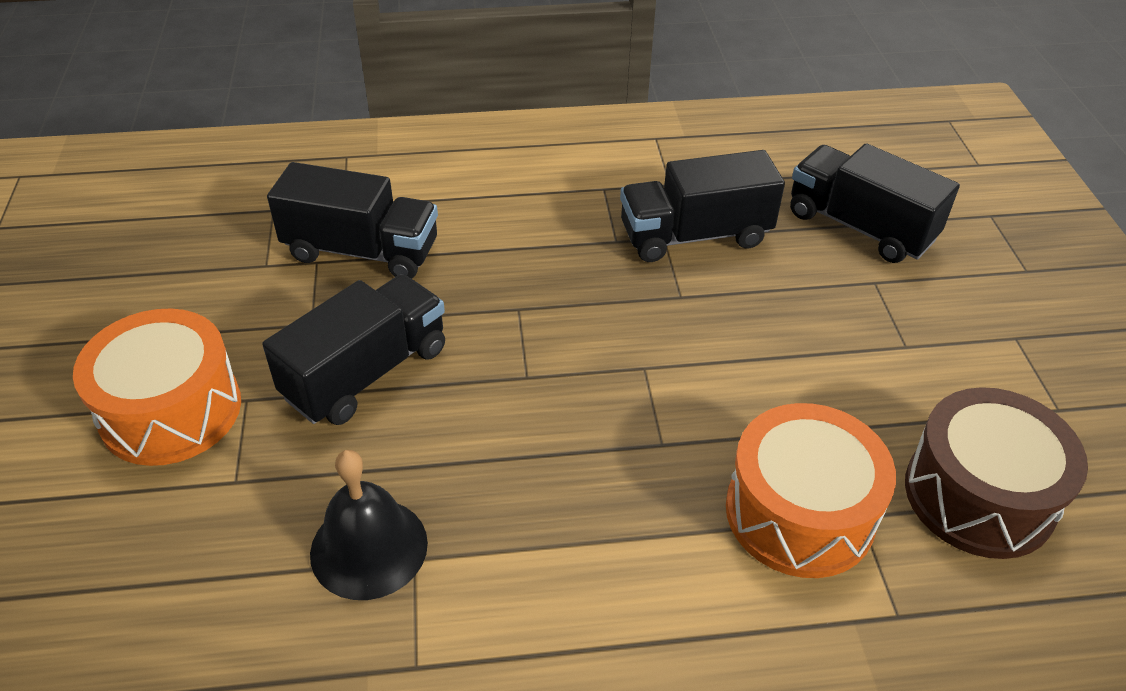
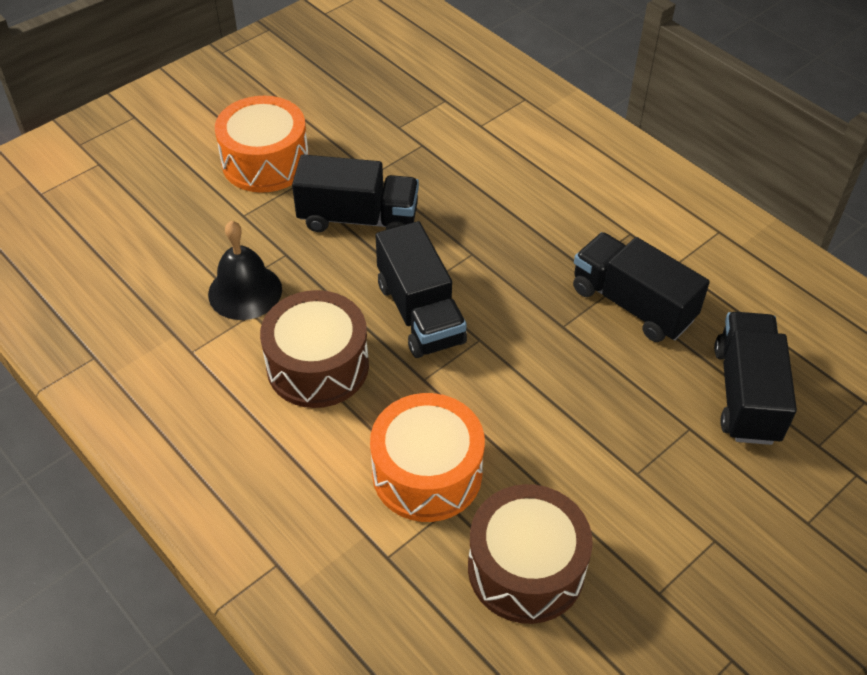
camera: 55 degrees right, 5 degrees up
black truck [267,162,438,279] -> black truck moved to [376,221,467,358]
none -> brown drum [260,290,369,408]

